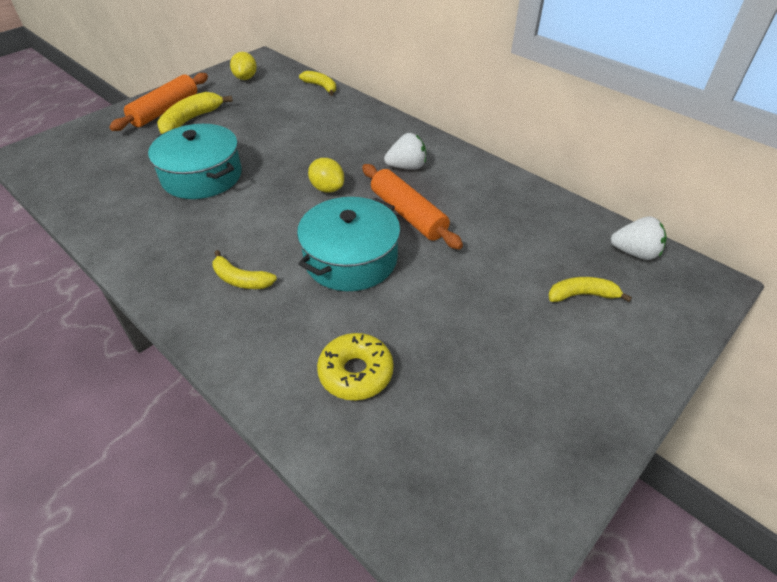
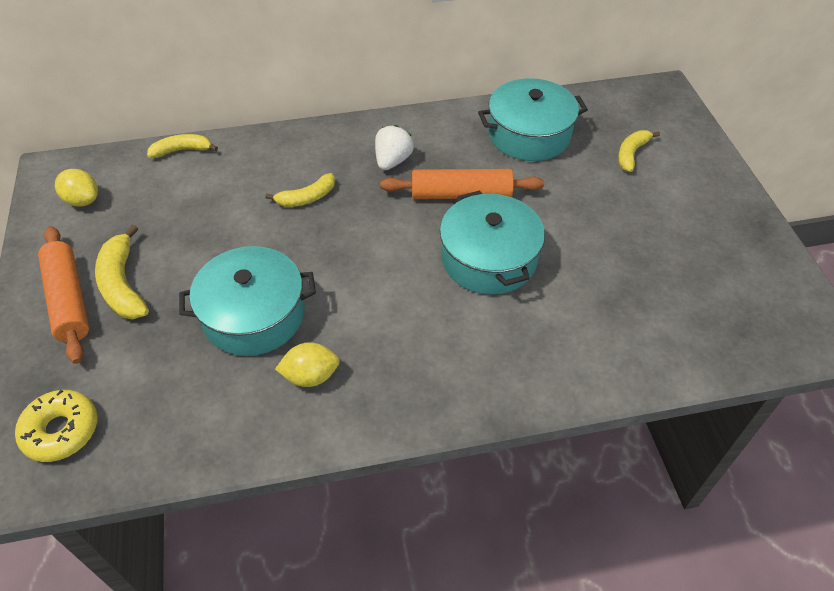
camera: 55 degrees left, 5 degrees up
yellow banana [213,250,277,289] -> yellow banana moved to [265,173,335,207]
yellow lemon [308,158,344,193] -> yellow lemon moved to [275,342,340,387]
yellow donut [317,333,394,400] -> yellow donut moved to [15,390,98,462]
white strawberry [610,216,667,260] -> none
none -> turquoise pot [478,78,588,161]

